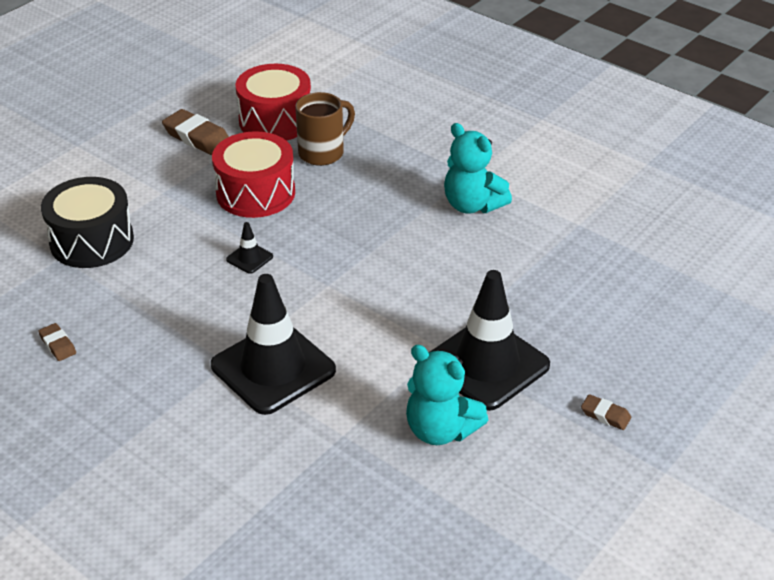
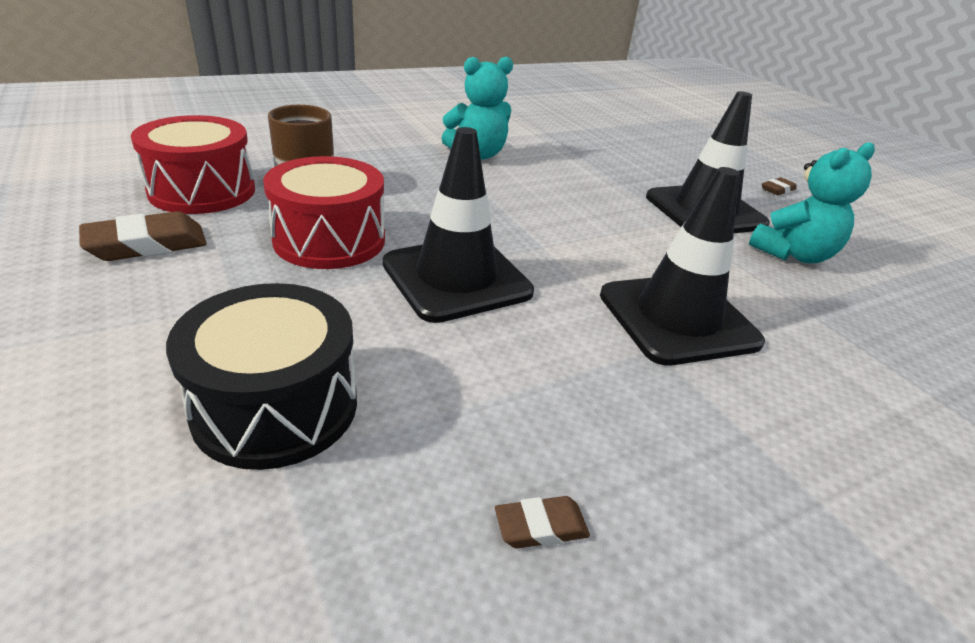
camera: 70 degrees left, 5 degrees down
black traffic cone [226,222,273,274] -> black traffic cone [382,127,534,323], size x2.44

